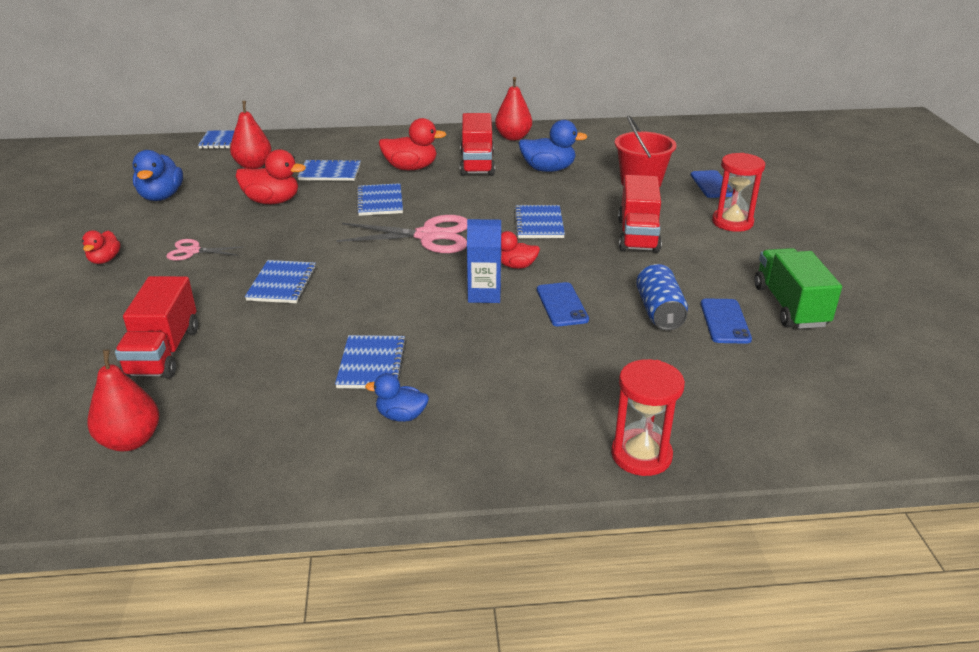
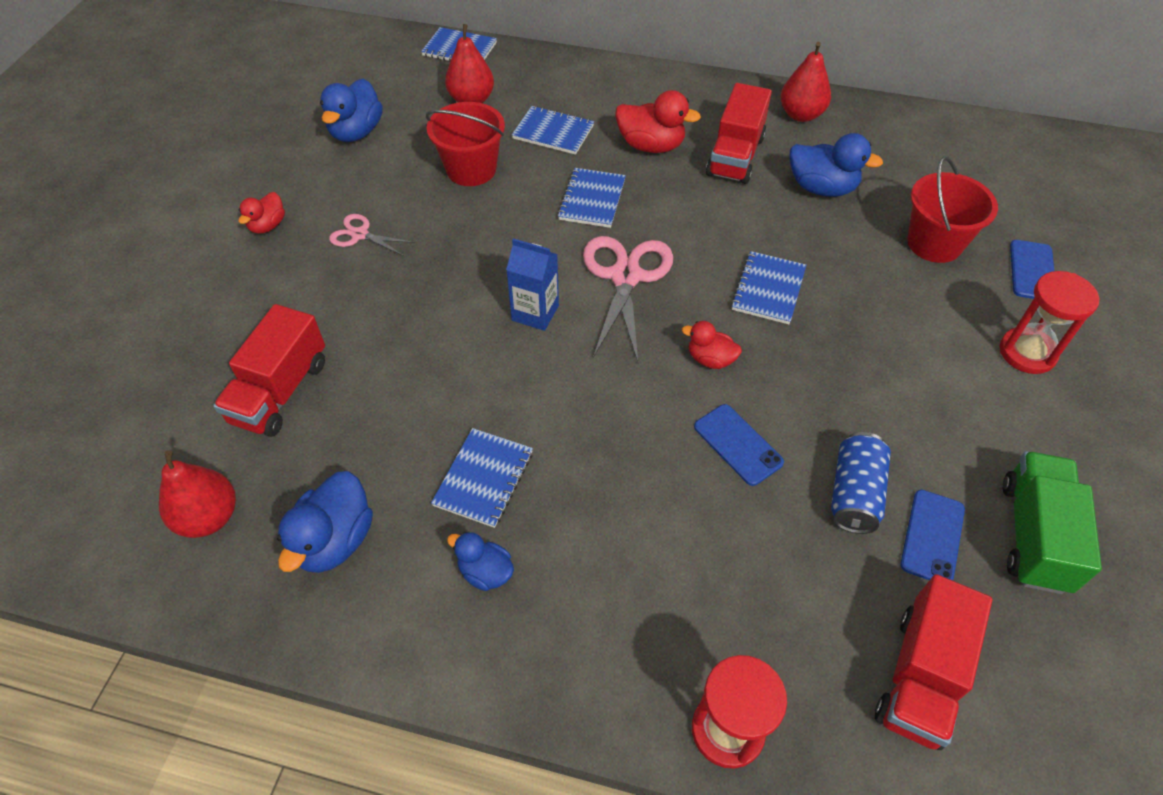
camera: 20 degrees right, 20 degrees up
red duck [236,149,306,204] -> red bucket [426,102,505,186]
blue notebook [245,260,316,303] -> none
pink scissors [336,215,467,253] -> pink scissors turned 105 degrees counterclockwise [583,236,673,362]
blue carton [467,219,501,303] -> blue carton moved to [506,238,559,331]
blue phone [537,282,589,326] -> blue phone turned 45 degrees counterclockwise [694,404,784,486]
red truck [618,175,662,253] -> red truck moved to [875,574,992,750]
none -> blue duck [277,471,373,573]

